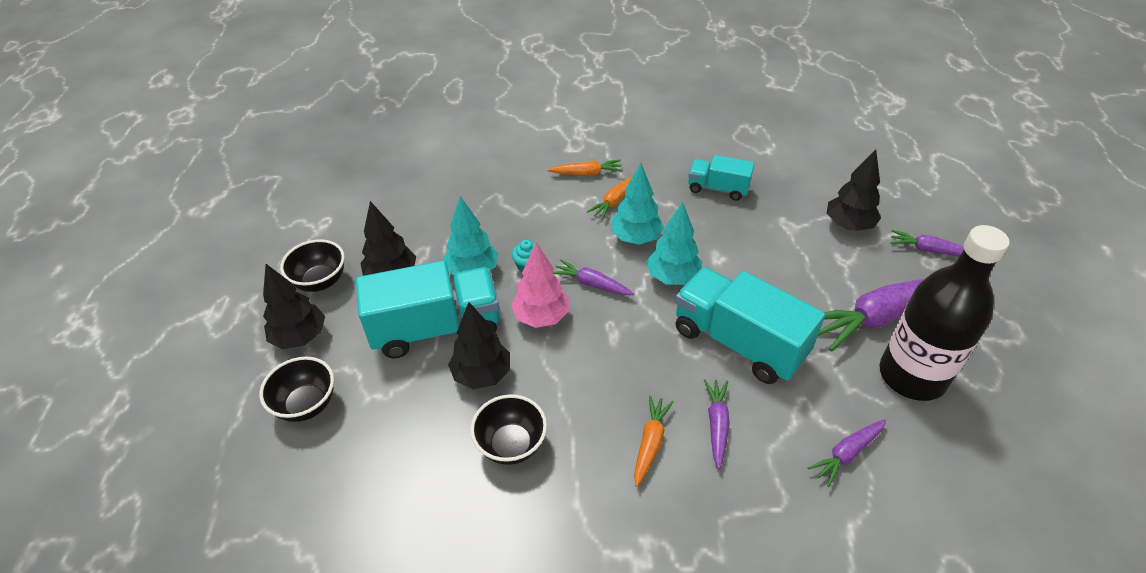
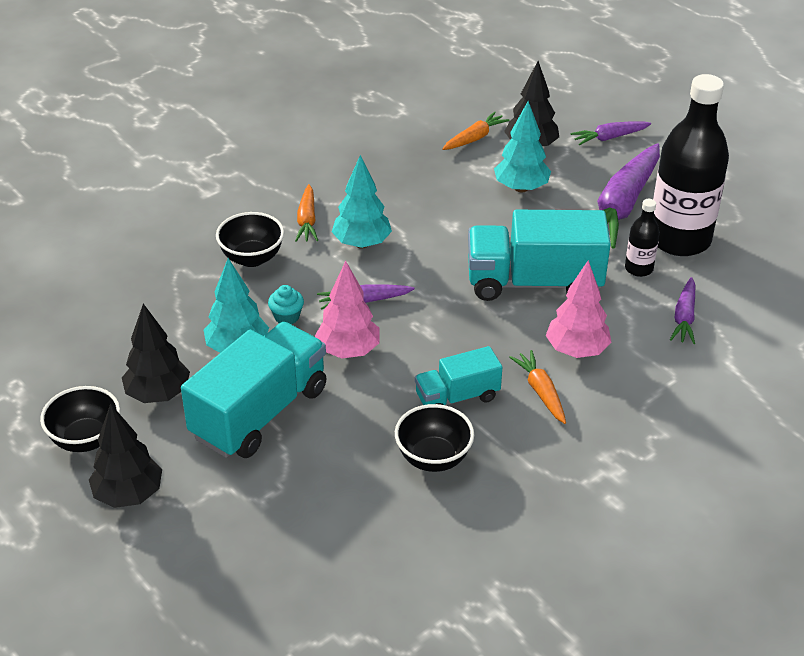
camera: 40 degrees left, 5 degrees down
black bowl [260,356,334,422] -> black bowl moved to [216,212,284,267]
black tree [448,302,510,389] -> none
orange carrot [547,160,623,176] -> orange carrot moved to [442,112,510,150]
turquoise tree [646,202,703,285] -> turquoise tree moved to [494,101,551,193]
turquoise truck [688,155,754,201] -> turquoise truck moved to [415,346,502,405]
purple carrot [704,379,730,469] -> pink tree [546,260,612,358]
none -> black bottle [625,199,660,277]

